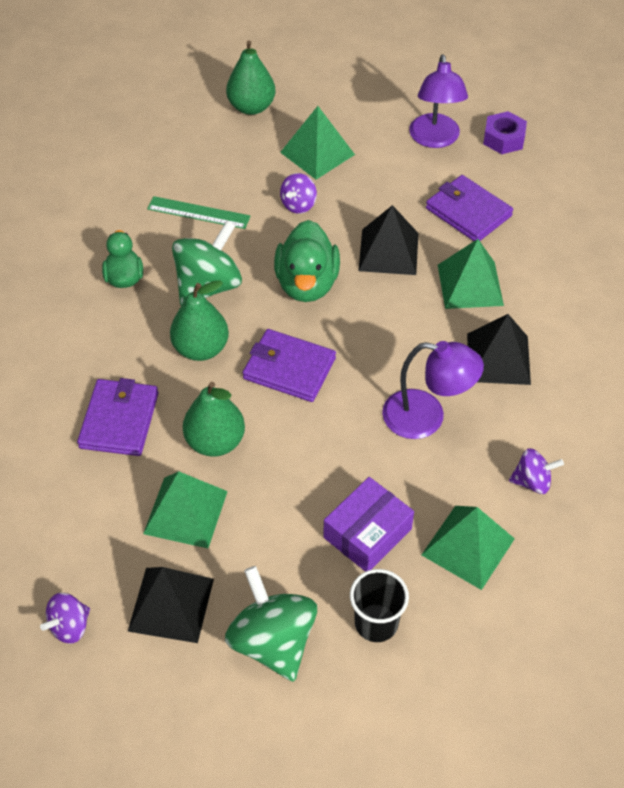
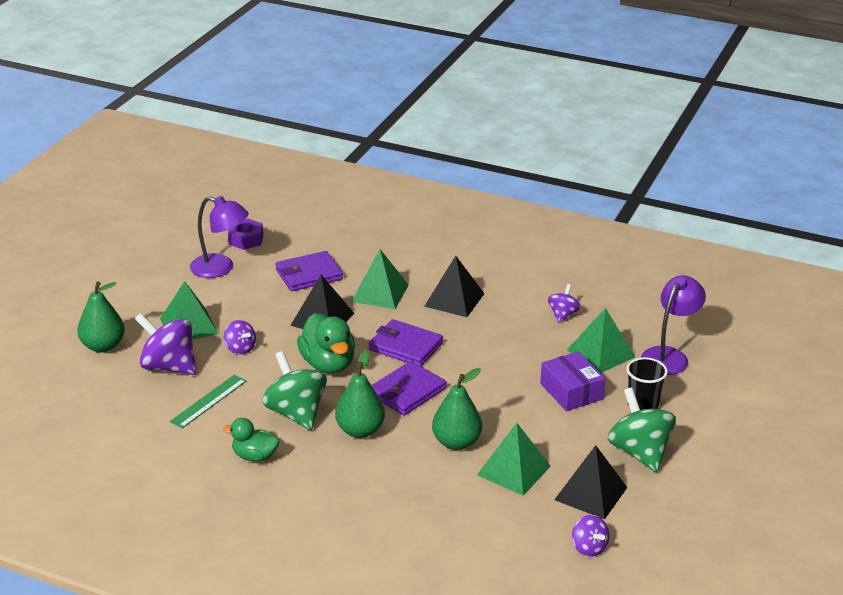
camera: 70 degrees left, 20 degrees down
purple wallet [77,378,159,456] -> purple wallet moved to [369,319,443,366]
green spinning top [225,566,317,682] -> green spinning top turned 75 degrees clockwise [608,387,676,472]
green duck [274,220,340,302] -> green duck turned 45 degrees clockwise [297,313,355,374]
purple lamp [382,341,484,439] -> purple lamp moved to [641,275,706,375]
none -> purple spinning top [135,313,196,375]

